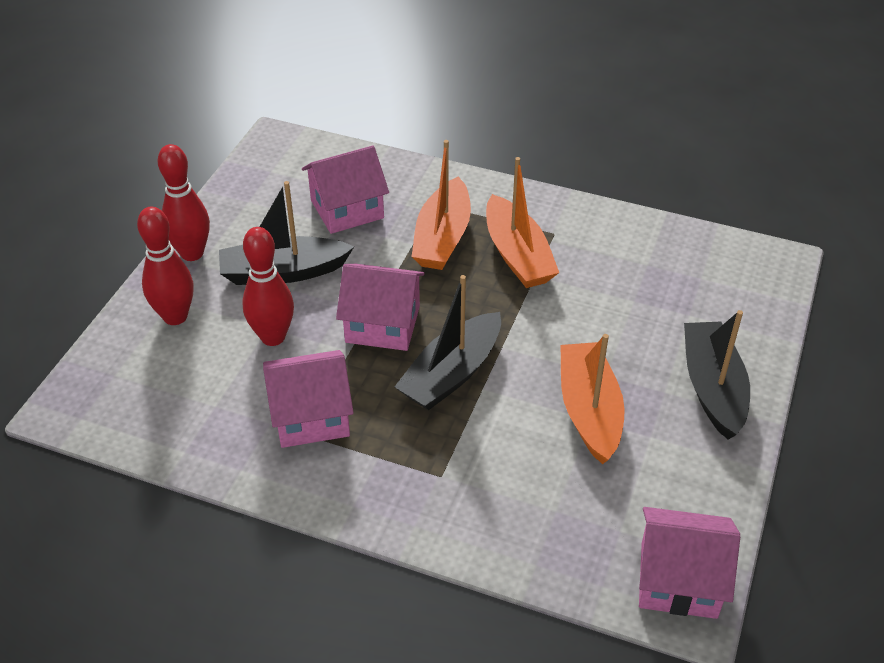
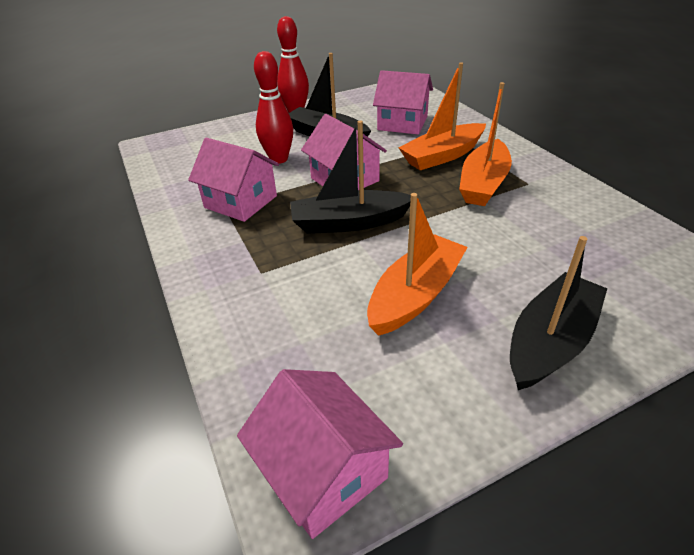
camera: 45 degrees right, 5 degrees down
red bowling pin [137,207,193,325] -> none

